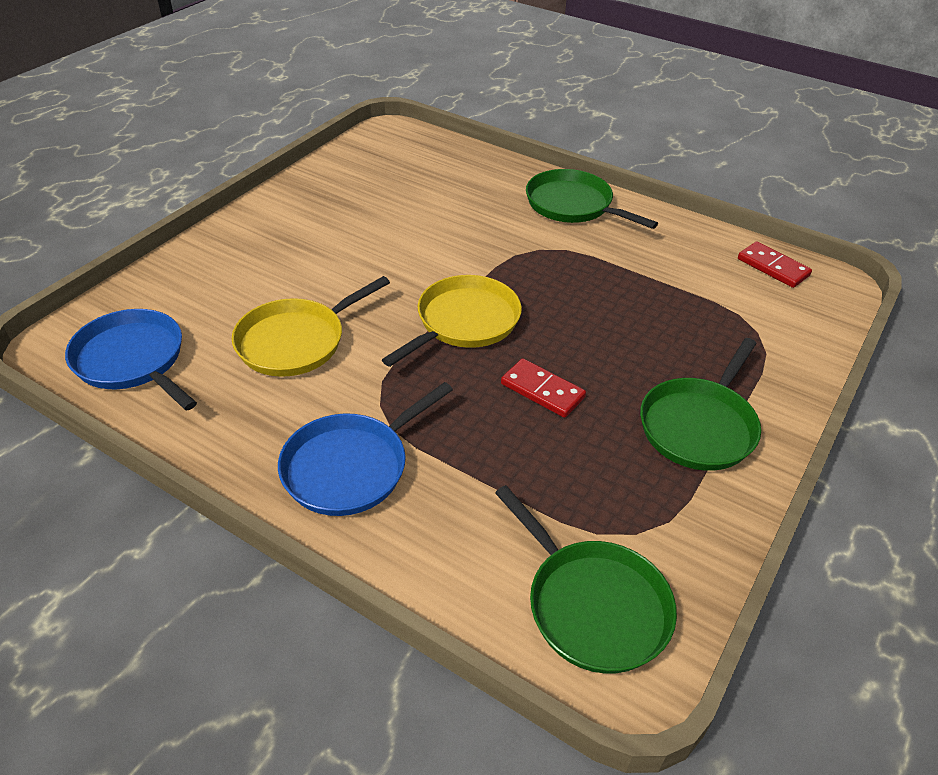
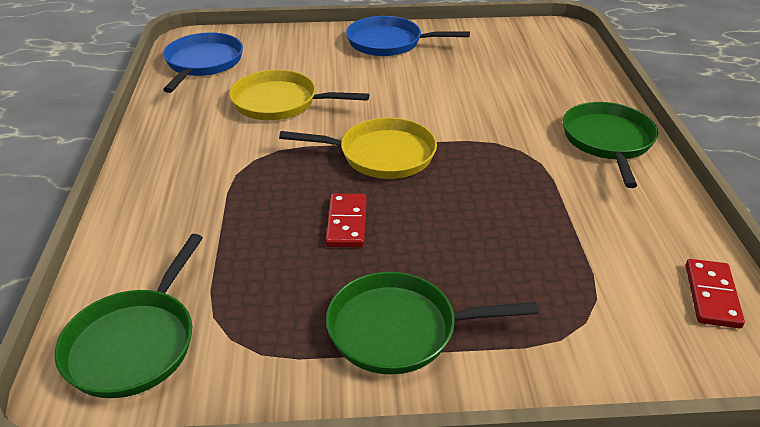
camera: 55 degrees right, 5 degrees down
blue pan [278,382,453,516] -> blue pan moved to [346,16,470,56]

